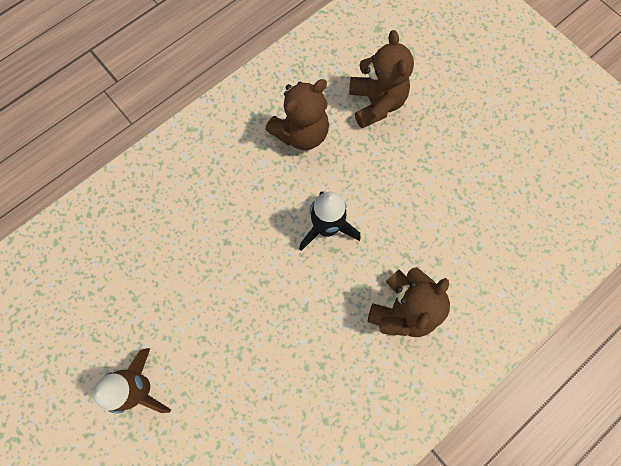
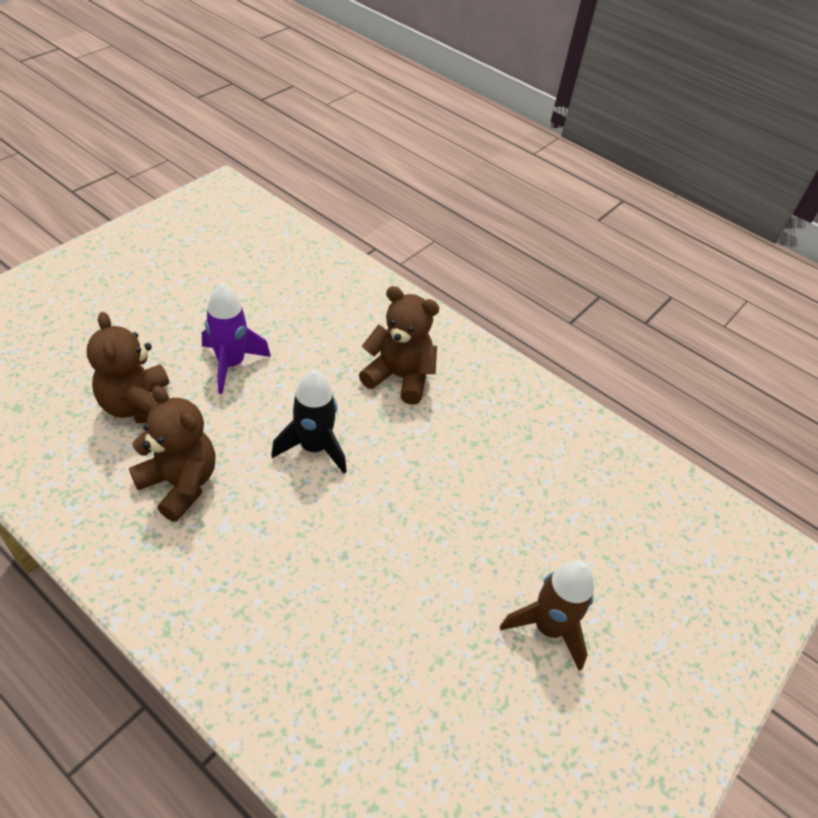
camera: 105 degrees left, 25 degrees down
brown teddy bear [349,30,414,128] -> brown teddy bear turned 90 degrees counterclockwise [87,312,169,423]
none -> purple rocket [202,283,271,394]

